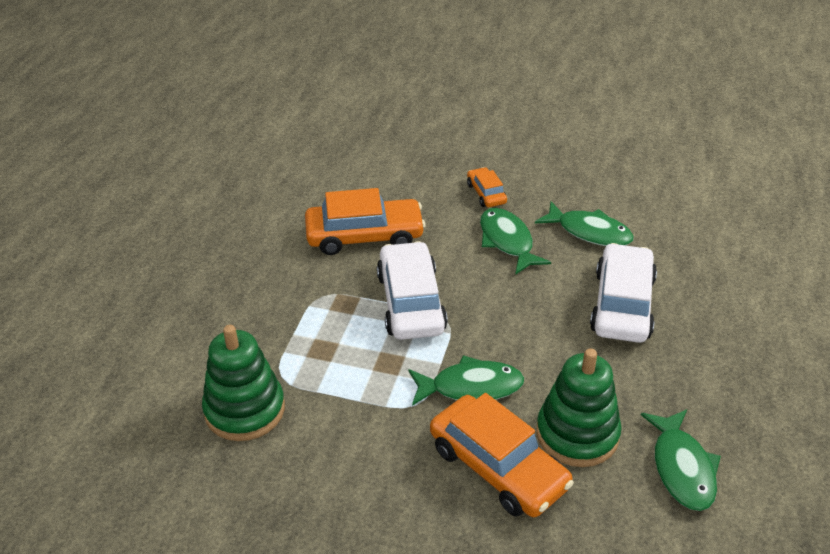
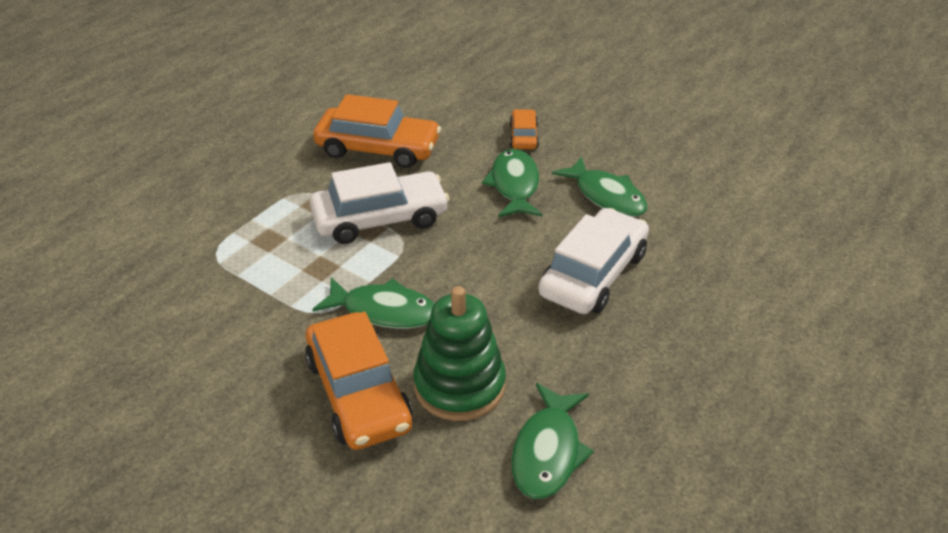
camera: 20 degrees right, 0 degrees up
green stacking toy [202,325,285,441] -> none
white car [377,241,448,340] -> white car turned 60 degrees clockwise [310,162,450,244]

